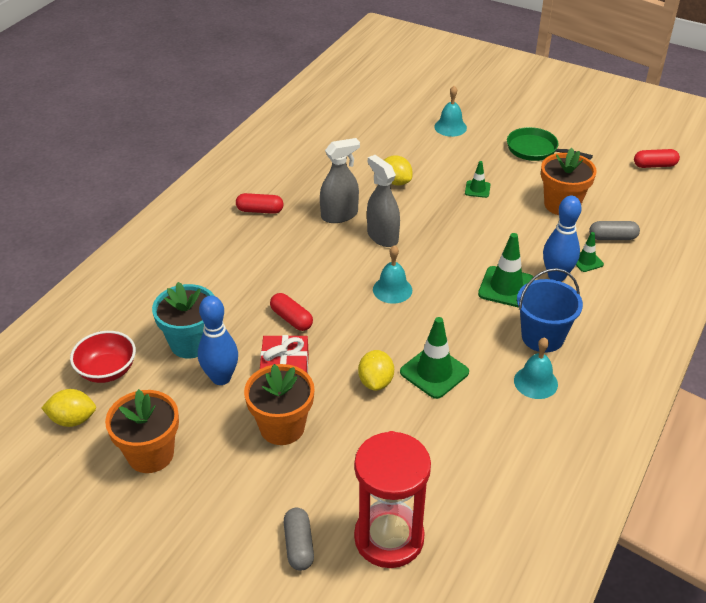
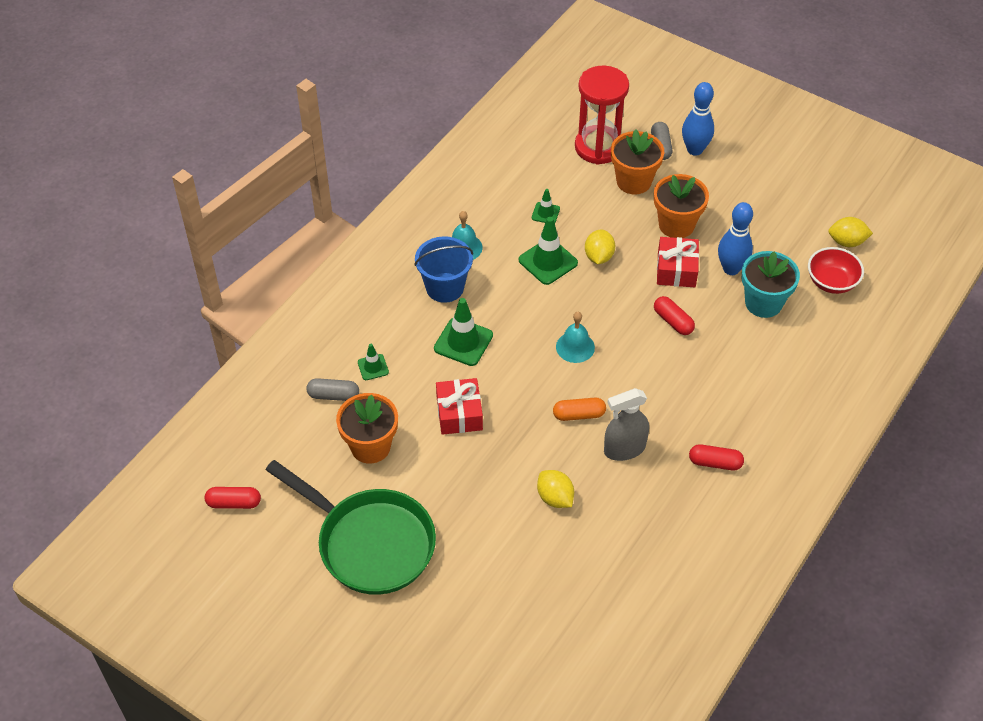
camera: 175 degrees left, 10 degrees up
orange flower pot [105,389,179,473] -> orange flower pot moved to [611,129,664,194]
grey spray bottle [367,155,400,247] -> orange capsule [553,398,606,421]
turquoise bell [434,86,467,137] -> none
green traffic cone [465,161,491,198] -> green traffic cone moved to [532,189,560,223]
green pan [507,127,593,161] -> green pan [266,460,436,595], size x1.77
blue bowling pin [543,196,582,282] -> blue bowling pin moved to [682,82,714,156]
none -> red gift [436,378,483,435]

